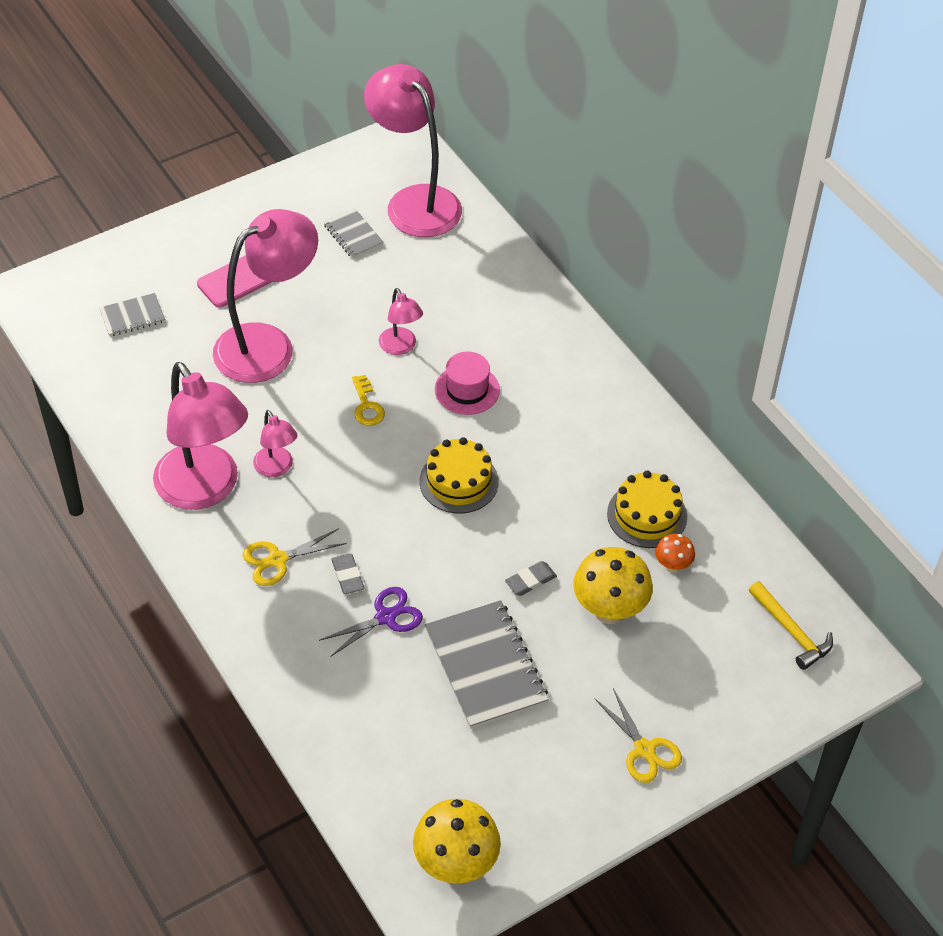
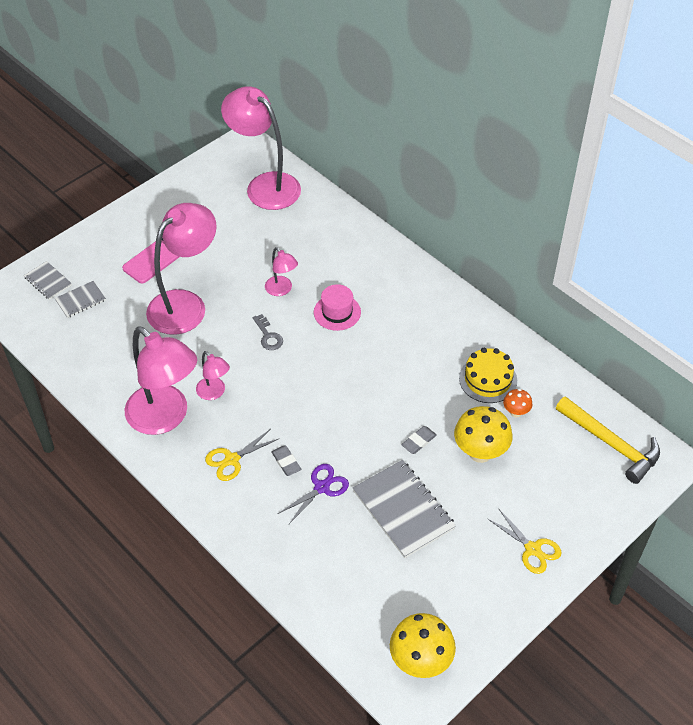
camera: 10 degrees left, 0 degrees up
grey notebook [324,208,383,258] -> grey notebook moved to [24,261,72,300]
yellow key [352,375,385,426] -> grey key [253,314,283,350]
yellow cake [419,437,499,514] -> none
yellow hammer [749,581,833,670] -> yellow hammer [556,396,660,484], size x1.51

